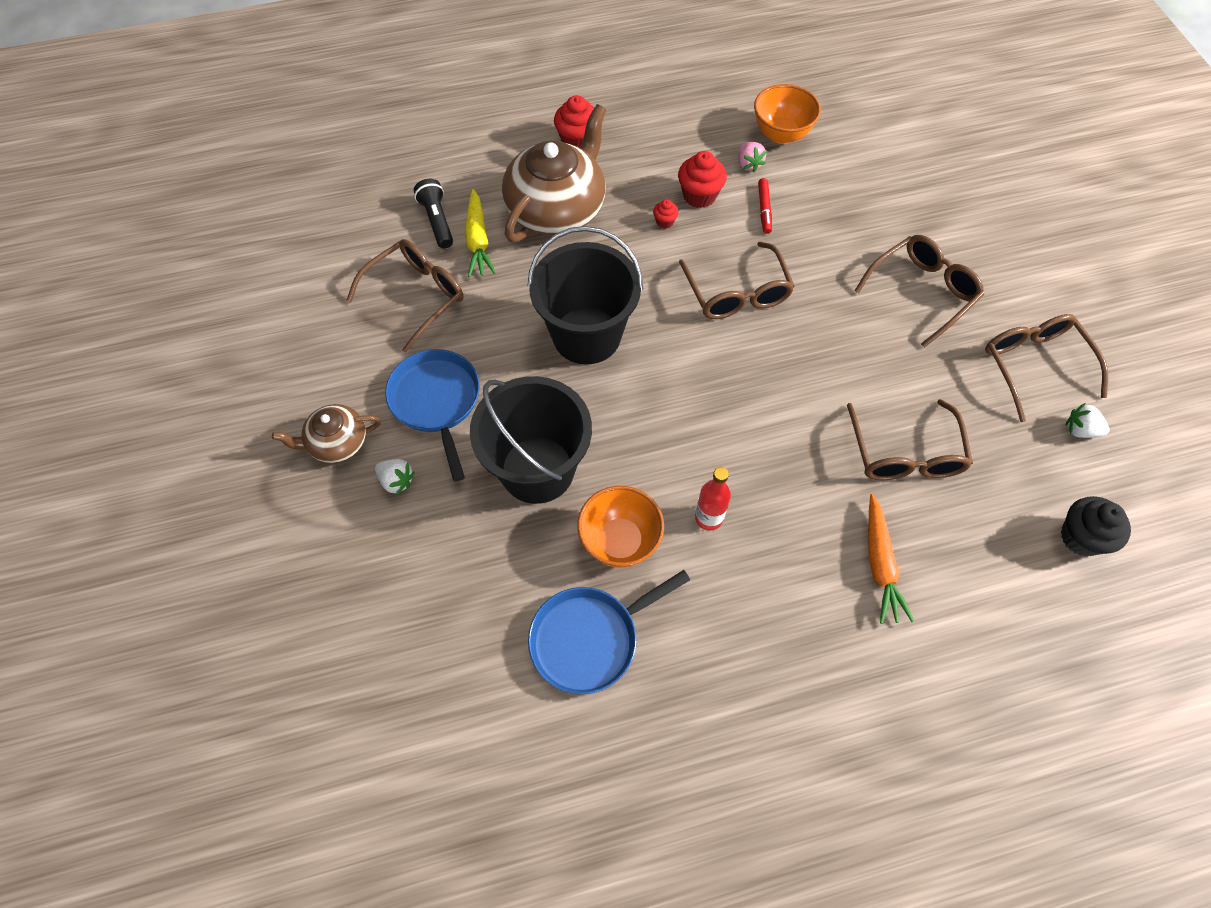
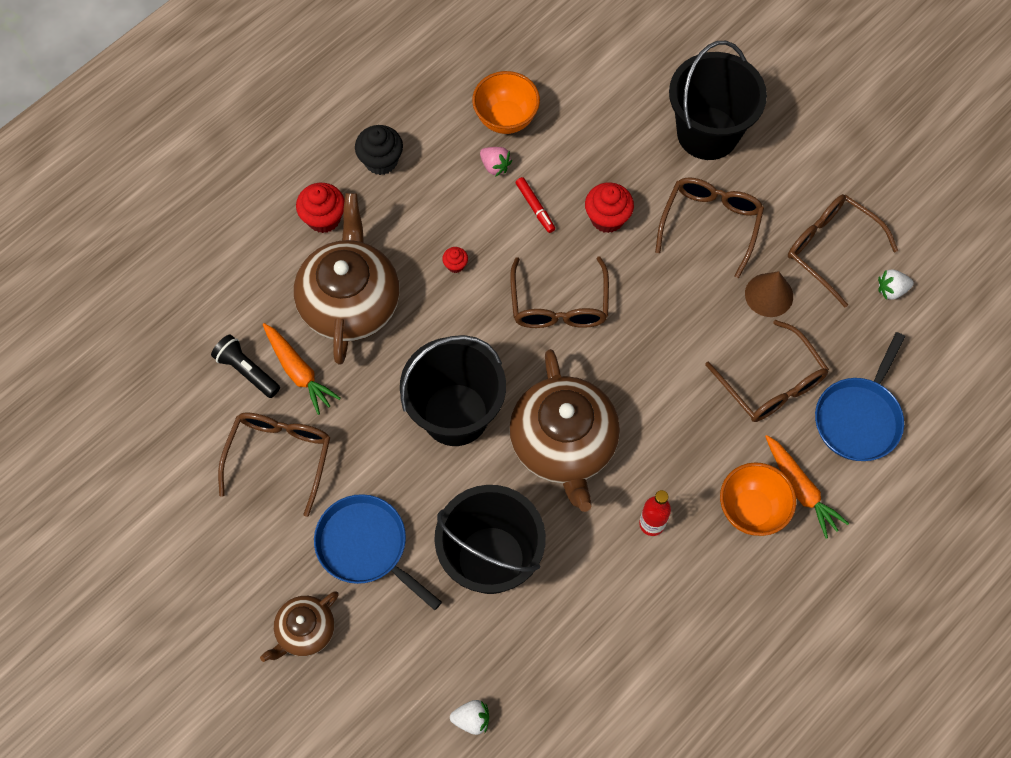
camera: 30 degrees left, 5 degrees up
white strawberry [375,459,415,495] -> white strawberry moved to [450,700,489,735]
yellow carrot [465,189,496,277] -> orange carrot [263,323,341,415]
blue pan [528,570,690,694] -> blue pan moved to [815,332,905,461]
orange bowl [577,486,664,568] -> orange bowl moved to [720,462,796,536]
red cupcake [678,151,727,208] -> red cupcake moved to [585,182,634,233]
brown glasses [679,242,795,319] -> brown glasses turned 45 degrees clockwise [510,256,609,328]
black cupcake [1061,496,1131,557] -> black cupcake moved to [355,125,403,175]
none -> brown teapot [509,349,620,512]
none -> black bucket [669,41,767,160]
none -> brown cone [745,271,793,317]

